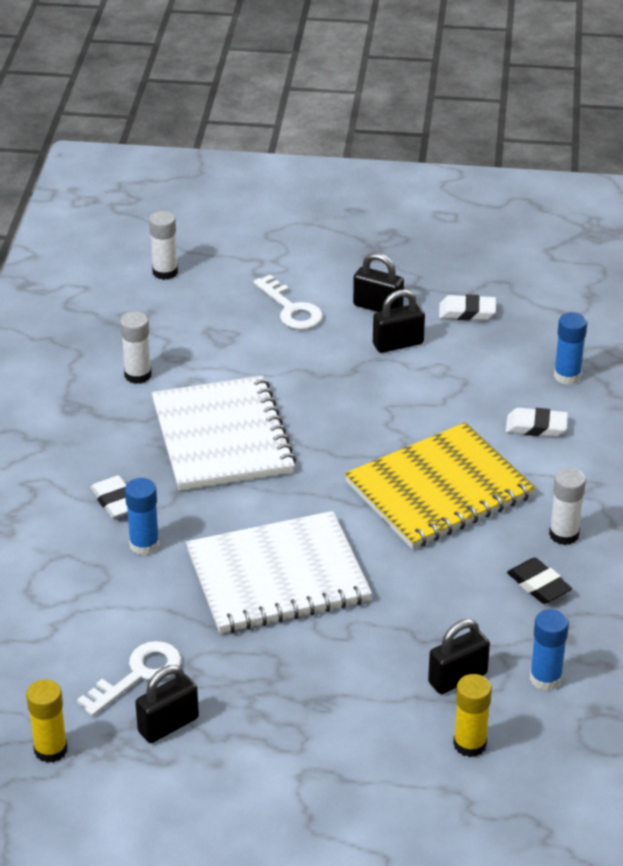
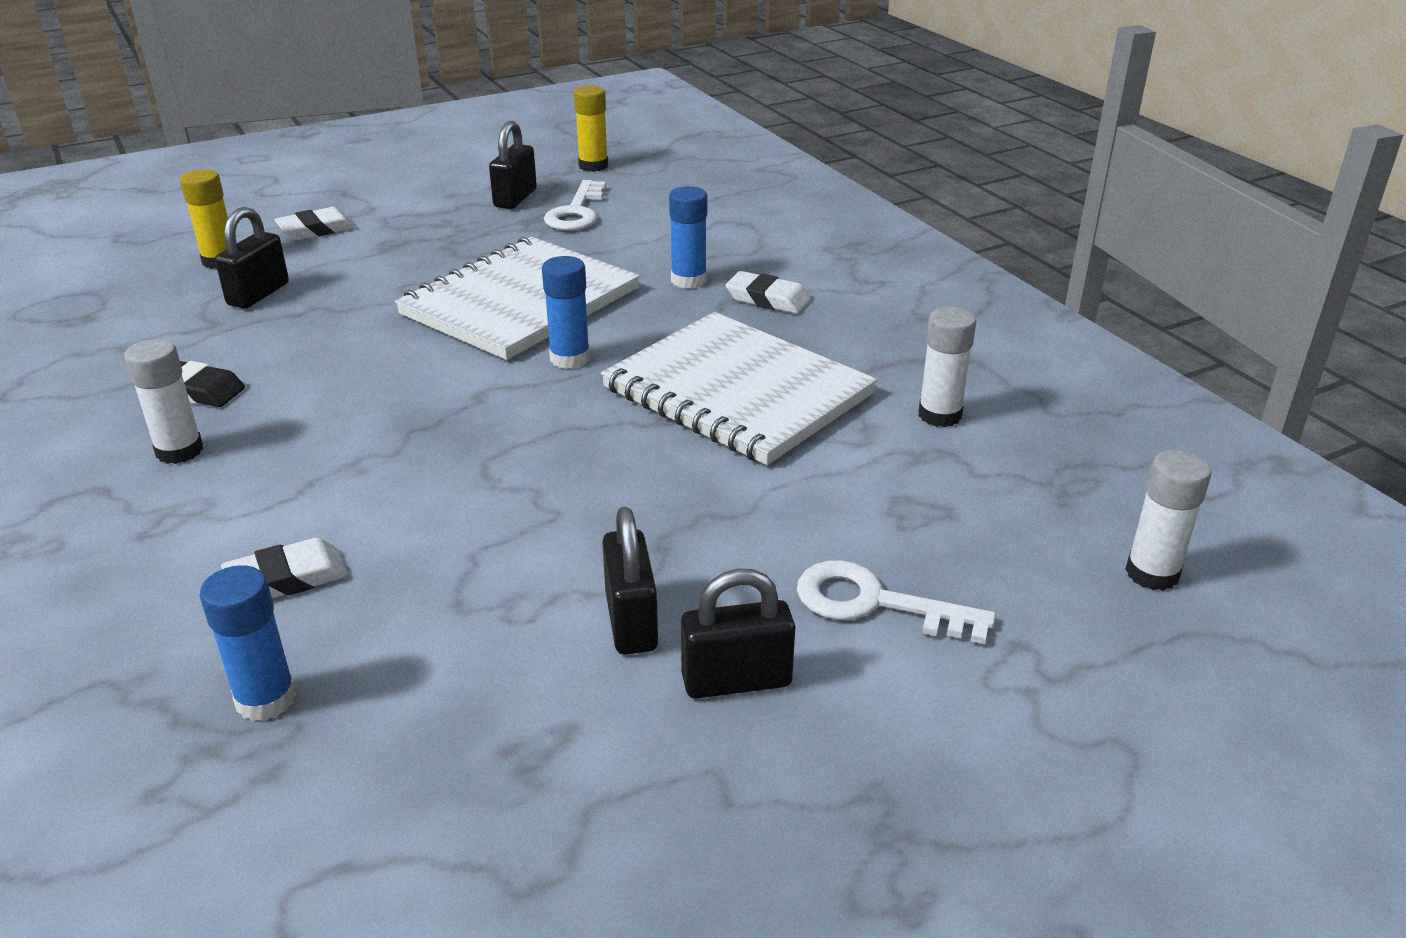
camera: 145 degrees right, 5 degrees down
yellow notebook [345,422,536,549] -> none
black padlock [373,290,425,353] -> black padlock turned 45 degrees counterclockwise [602,507,658,655]
white eraser [439,294,496,320] -> white eraser moved to [274,207,355,240]
blue glue stick [530,609,569,691] -> blue glue stick moved to [542,256,590,369]

